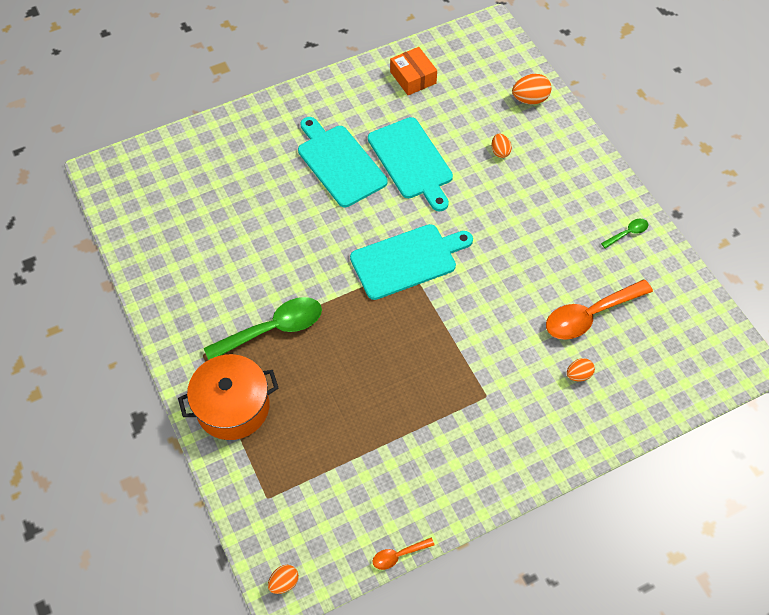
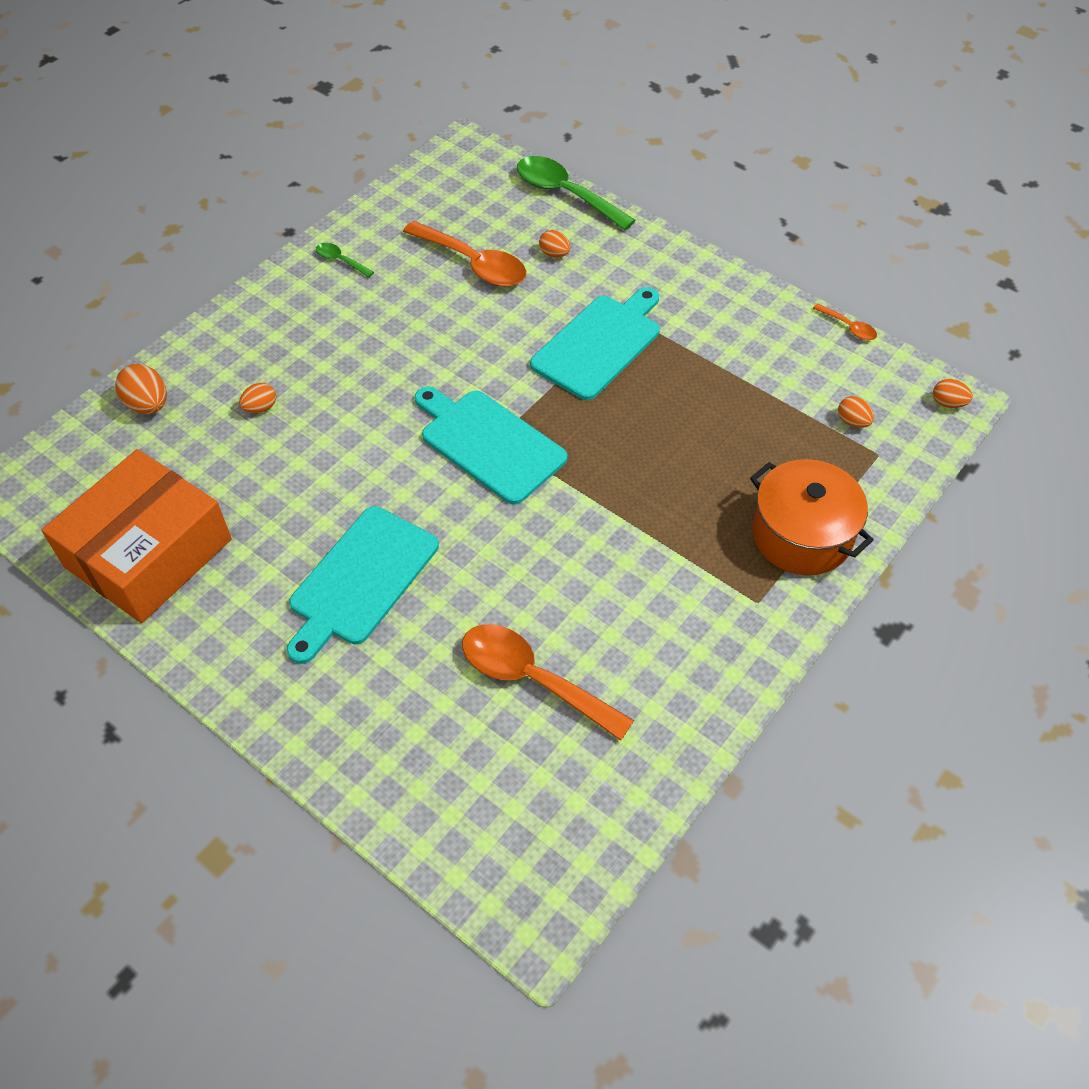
camera: 115 degrees left, 5 degrees down
green spoon [204,297,322,360] -> green spoon moved to [517,156,636,230]
turquoise cutting board [368,117,453,211] -> turquoise cutting board moved to [530,287,660,400]
orange box [390,47,437,95] -> orange box [41,449,232,623], size x2.01
none -> orange spoon [462,624,634,741]
none -> orange egg [838,396,874,428]

